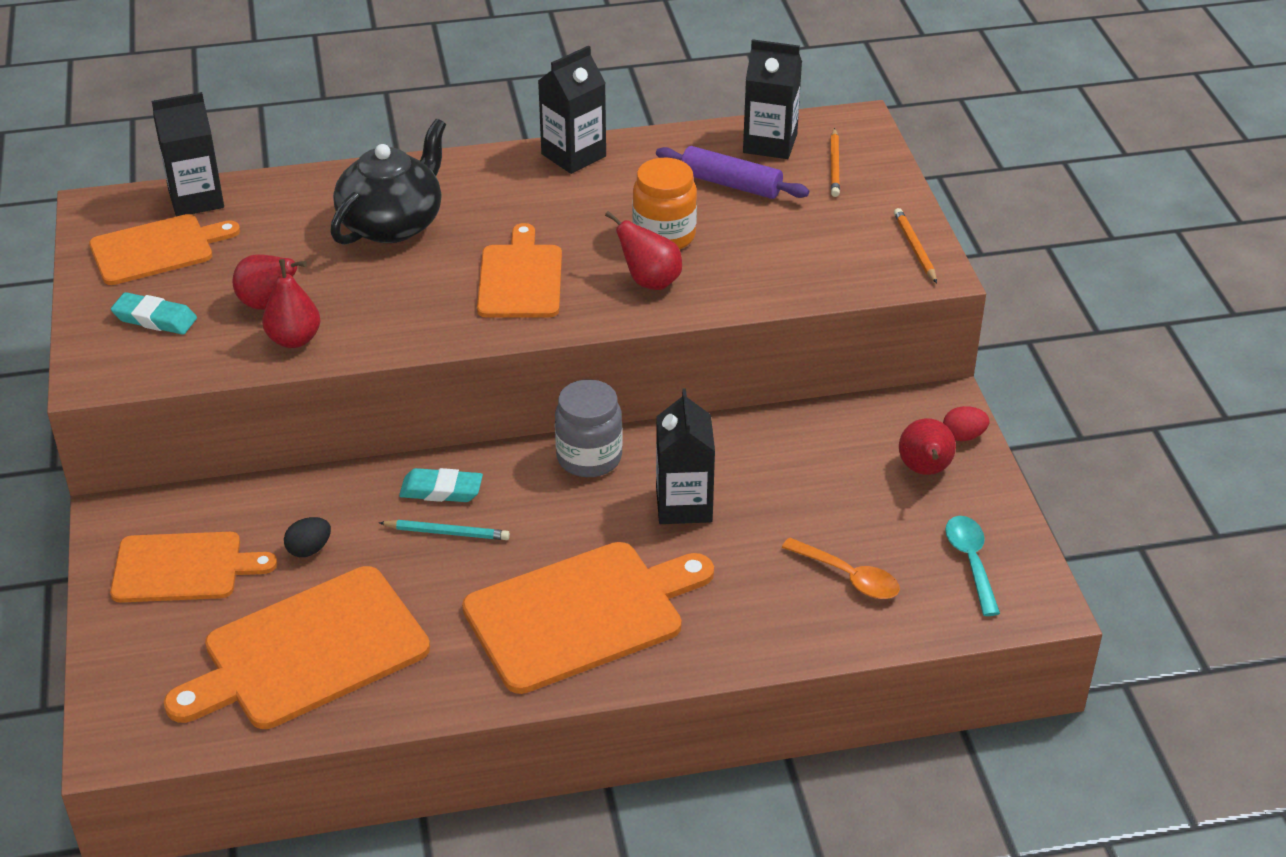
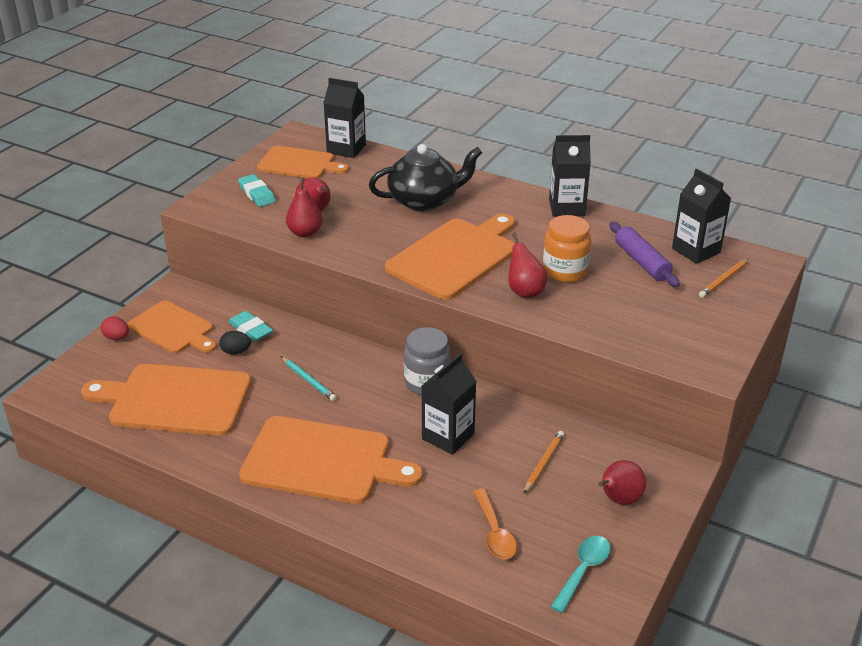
camera: 40 degrees right, 5 degrees down
turquoise eraser [399,468,483,502] -> turquoise eraser moved to [228,311,273,342]
orange cutting board [477,223,562,318] -> orange cutting board [385,213,515,300], size x1.54
orange pencil [894,208,937,283] -> orange pencil moved to [524,431,564,494]
red egg [943,406,990,441] -> red egg moved to [101,316,129,340]

